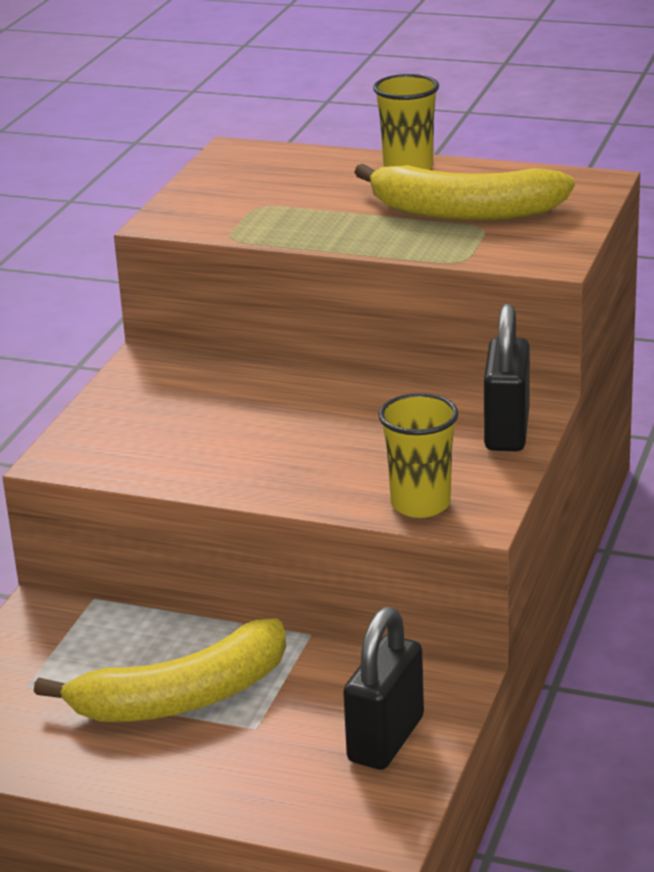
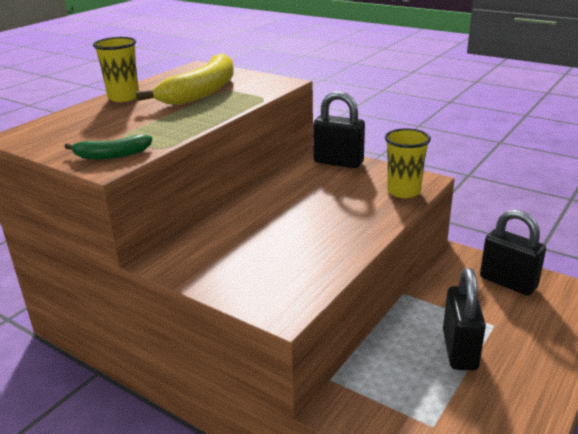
camera: 75 degrees left, 0 degrees up
yellow banana [34,618,286,722] -> black padlock [443,268,486,370]
none -> green banana [64,135,152,160]

